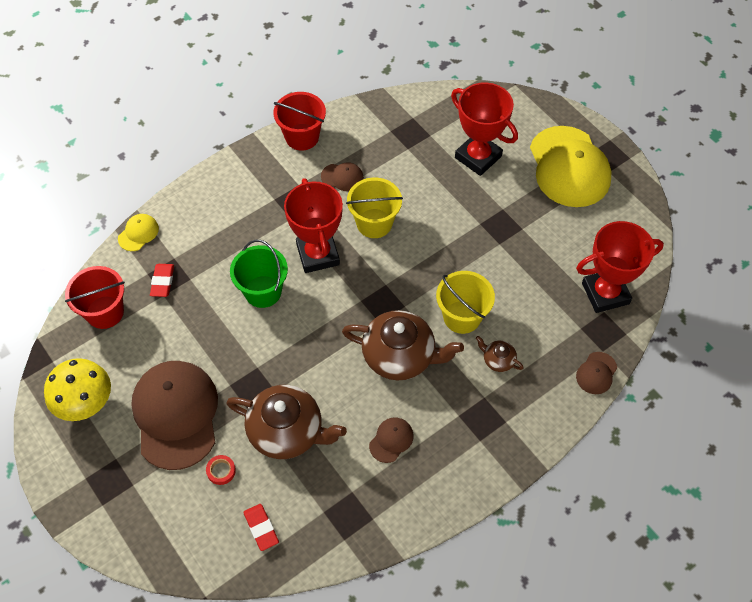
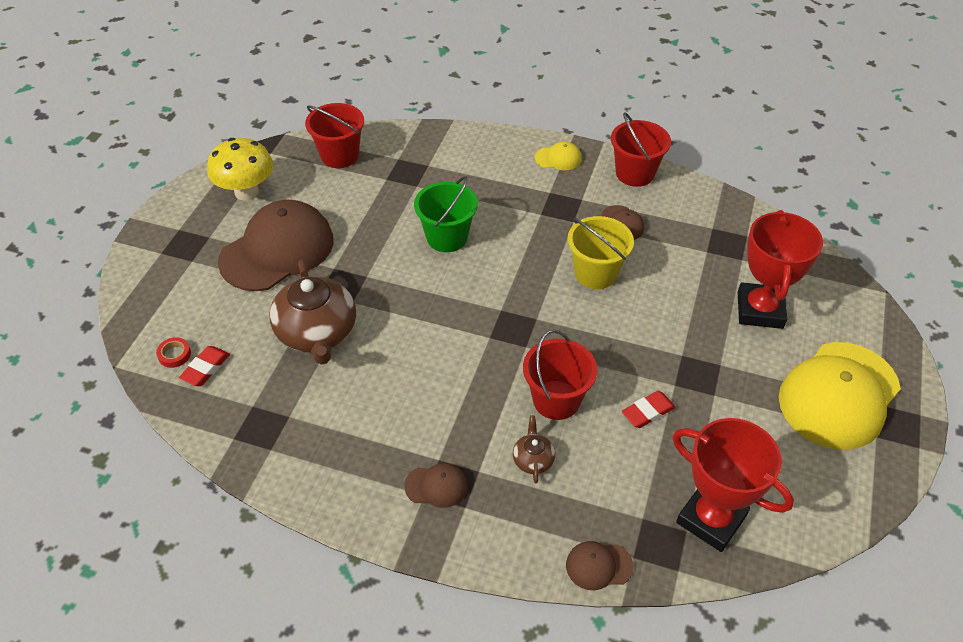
camera: 55 degrees right, 10 degrees down
yellow cap [118,214,159,251] -> yellow cap moved to [535,141,582,170]
red eraser [150,264,174,297] -> red eraser moved to [622,391,676,428]
red tape [206,455,236,485] -> red tape moved to [156,337,191,368]
red trophy [284,178,343,273] -> none
brown teapot [342,310,464,380] -> none
brown cap [369,418,414,463] -> brown cap moved to [404,463,468,508]
yellow bucket [436,271,495,334] -> red bucket [523,329,597,420]

